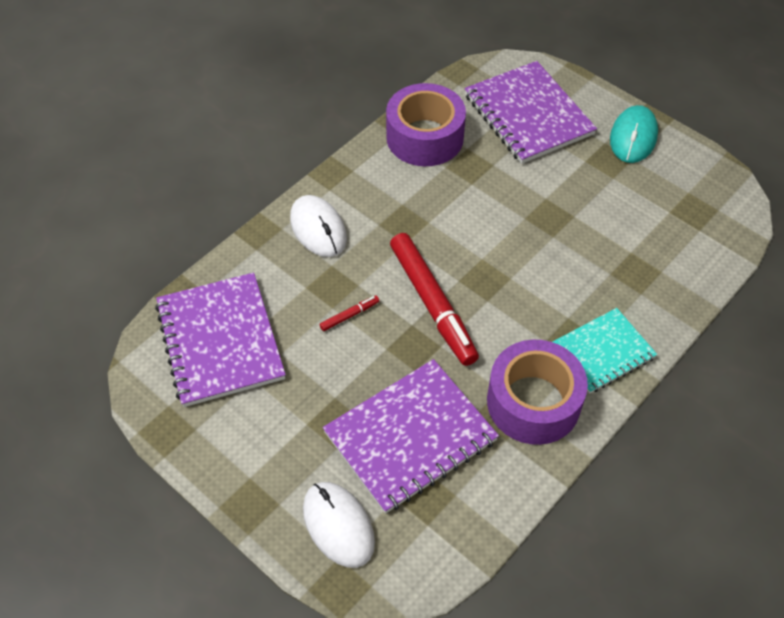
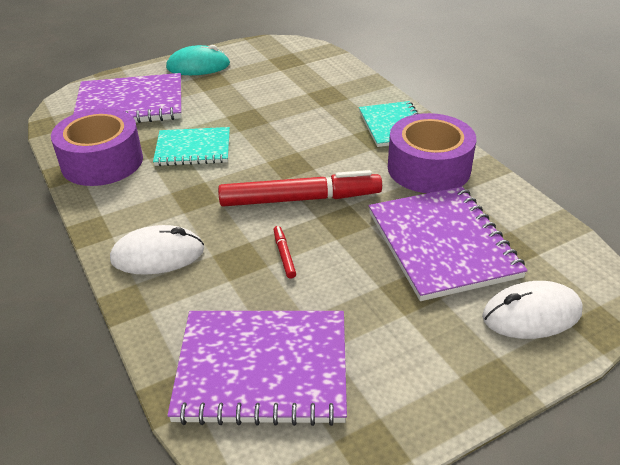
camera: 70 degrees left, 15 degrees down
turquoise mouse [610,105,658,163] -> turquoise mouse turned 45 degrees counterclockwise [166,45,230,75]
none -> turquoise notebook [153,127,230,166]

